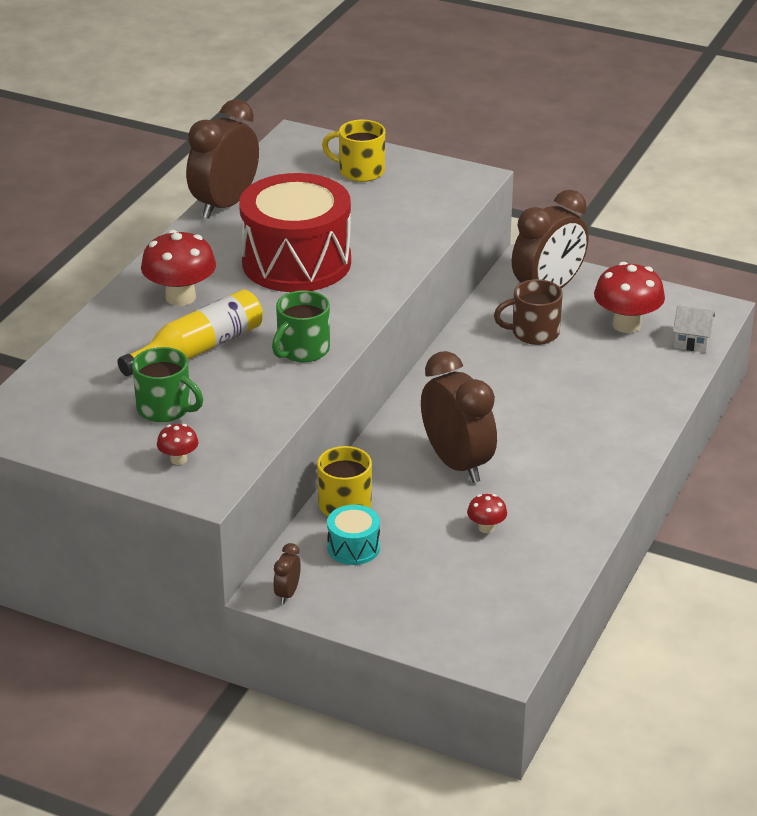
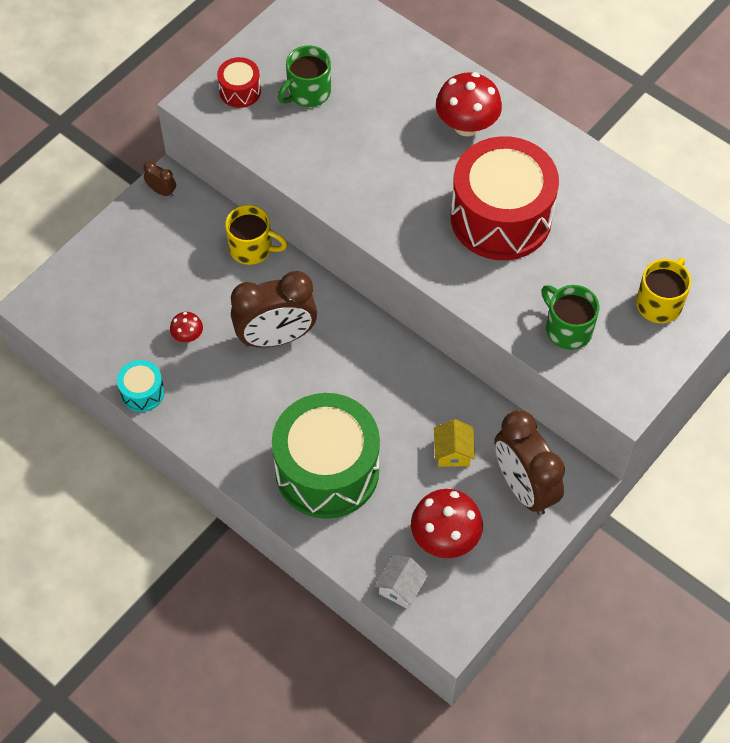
camera: 105 degrees right, 25 degrees up
yellow bottle [117,289,263,376] -> none
red mushroom [157,424,199,465] -> red drum [217,57,261,108]
brown clock [186,99,259,219] -> none
green mug [272,290,330,363] -> green mug moved to [541,285,599,350]
turquoise drum [327,505,380,565] -> turquoise drum moved to [117,360,165,412]
brown mug [494,279,563,345] -> yellow house [434,419,475,467]
none -> green drum [272,393,380,519]

